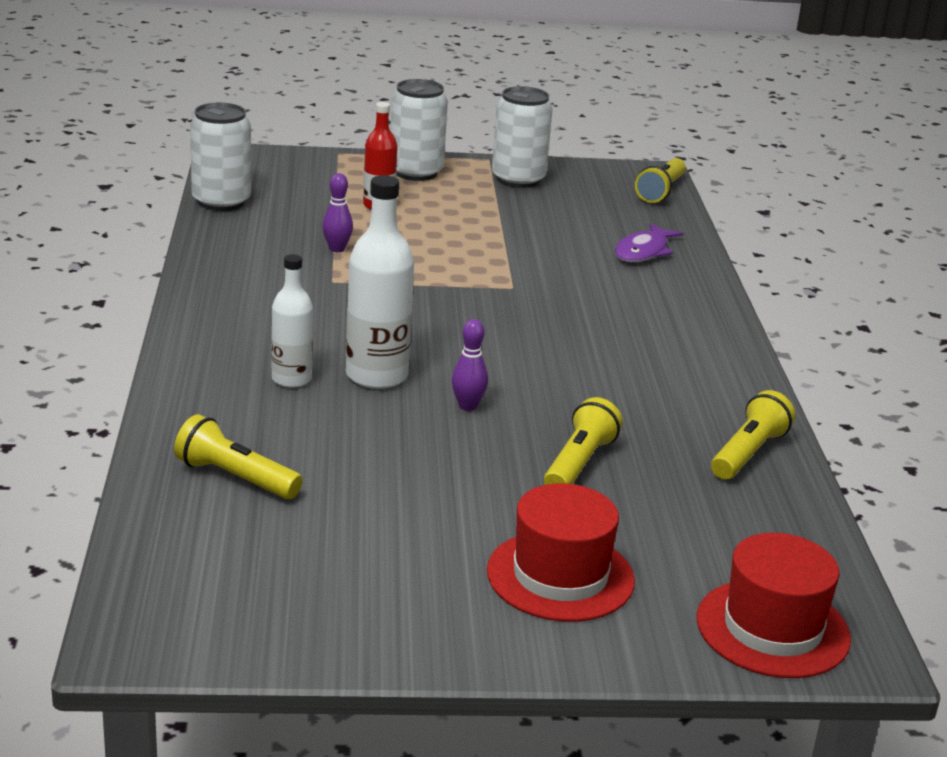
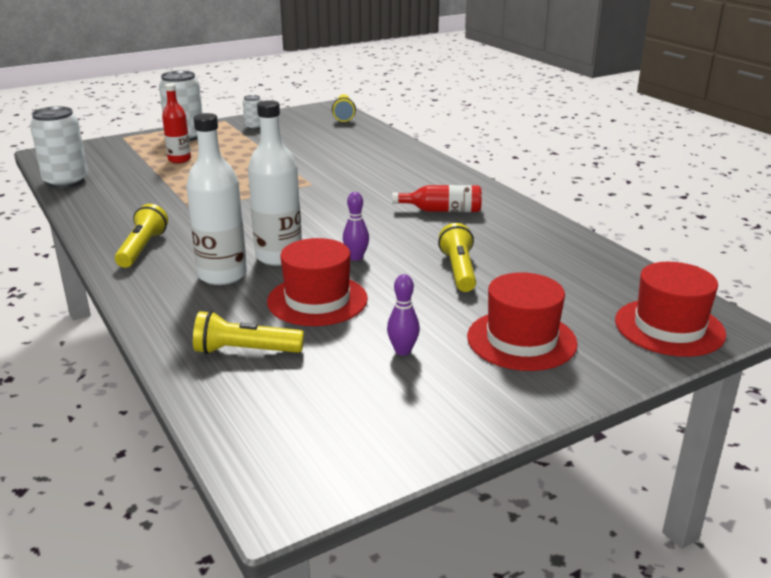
camera: 25 degrees left, 0 degrees up
white bottle [271,254,313,388] -> white bottle [186,113,247,285], size x1.58
purple bowling pin [322,173,353,252] -> purple bowling pin moved to [387,274,420,355]
white can [492,86,553,188] -> white can [243,95,261,130], size x0.51
purple fish [615,223,683,262] -> none
yellow flashlight [711,390,795,480] -> yellow flashlight moved to [115,204,168,268]
none -> red hat [267,238,368,326]
none -> red bottle [392,185,482,212]

